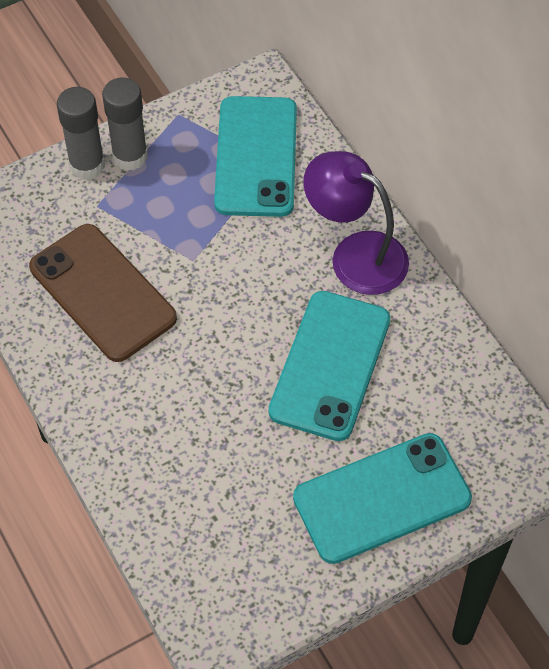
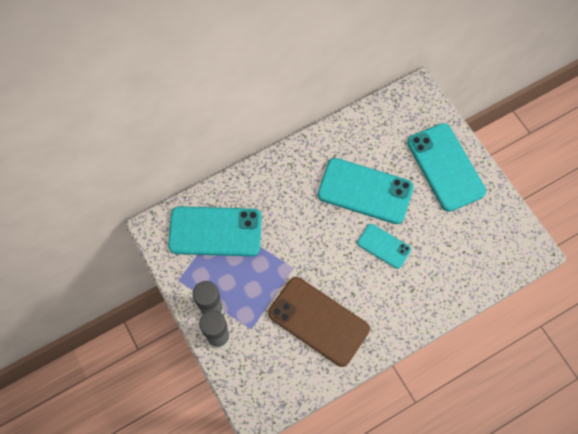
camera: 90 degrees left, 10 degrees up
brown phone [29,224,177,362] -> brown phone turned 75 degrees clockwise [268,277,370,367]
purple lamp [303,151,409,295] -> none
none -> turquoise phone [357,224,411,269]

